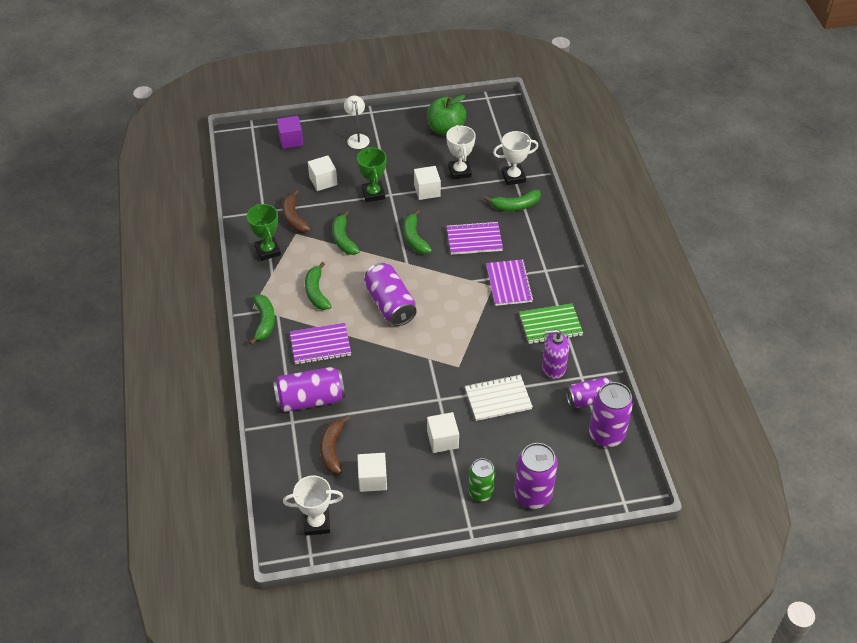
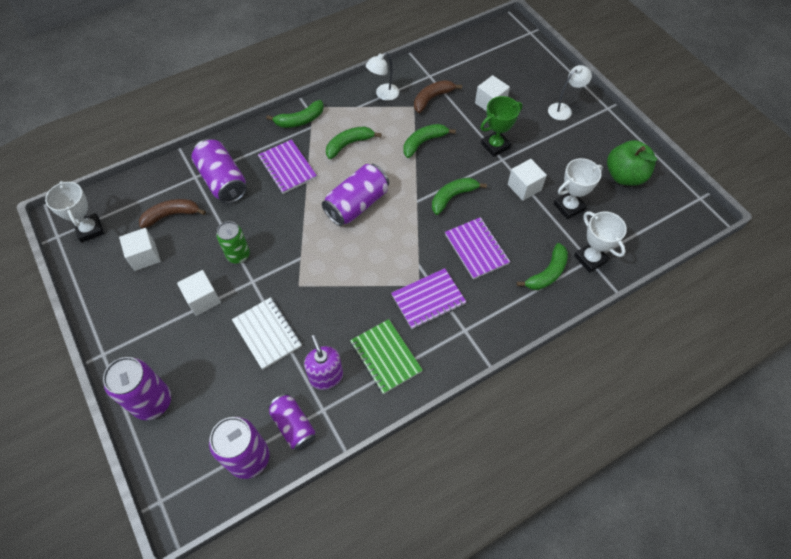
camera: 70 degrees right, 10 degrees up
green trophy [247,204,281,261] -> white lamp [366,52,399,101]
purple cube [277,116,303,149] -> none
green can [469,458,495,502] -> green can moved to [216,221,250,264]
green banana [484,190,541,211] -> green banana turned 105 degrees counterclockwise [517,243,568,290]

